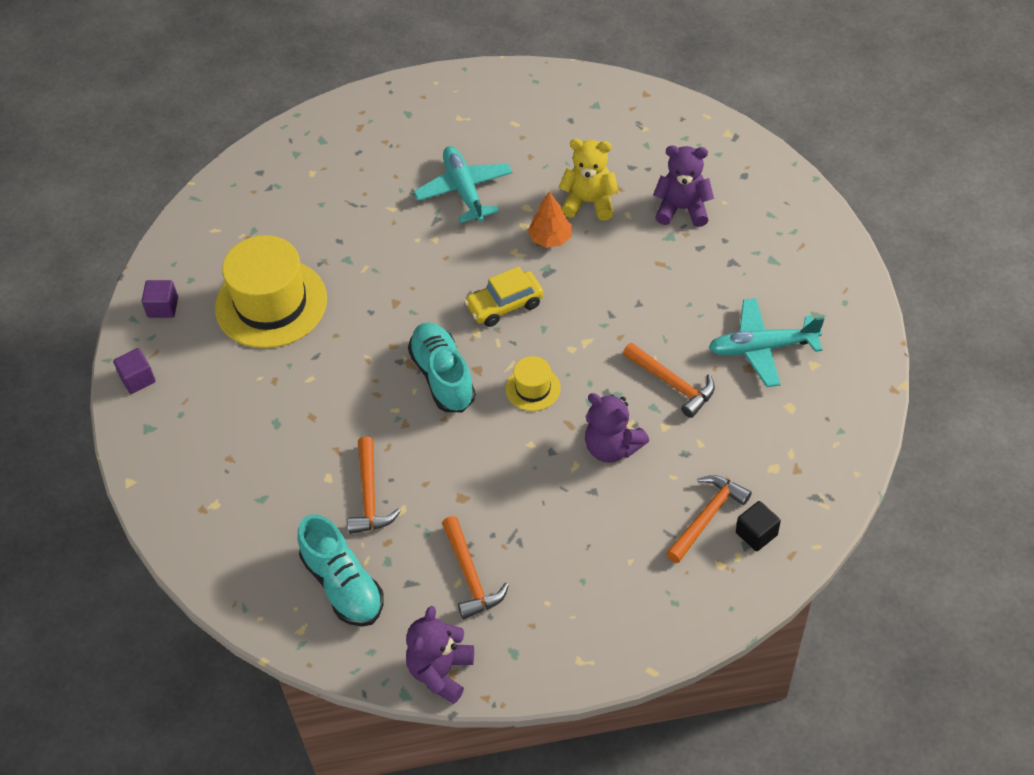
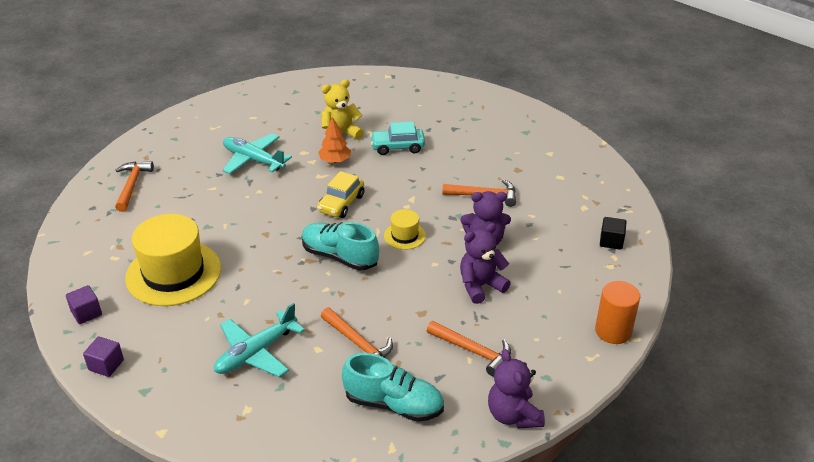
camera: 40 degrees left, 15 degrees down
purple teddy bear [653,145,714,227] -> purple teddy bear moved to [460,223,511,304]
orange hammer [666,475,752,563] -> orange hammer moved to [115,161,154,212]
turquoise plane [708,298,825,387] -> turquoise plane moved to [214,303,305,377]
none -> turquoise car [370,122,425,155]
none -> orange cylinder [595,281,640,344]

